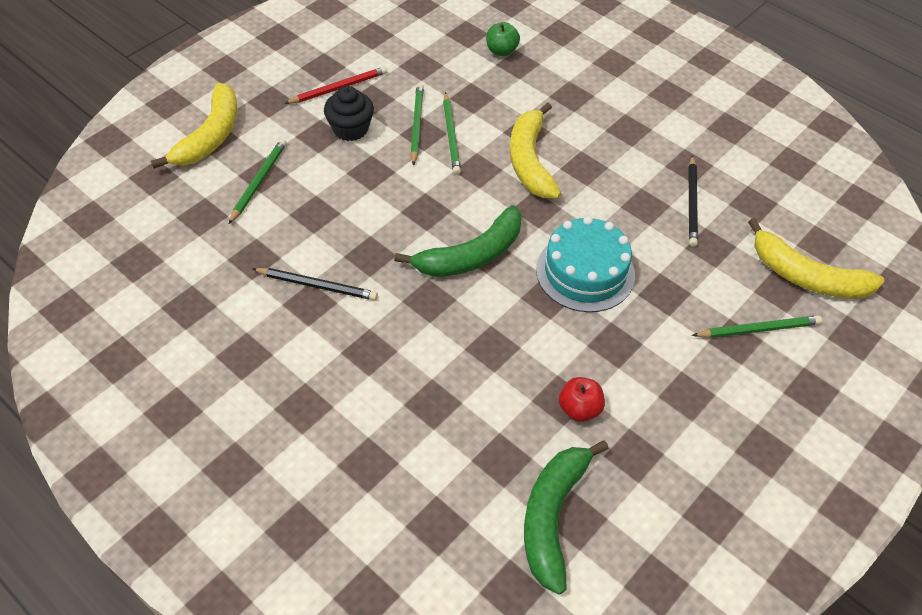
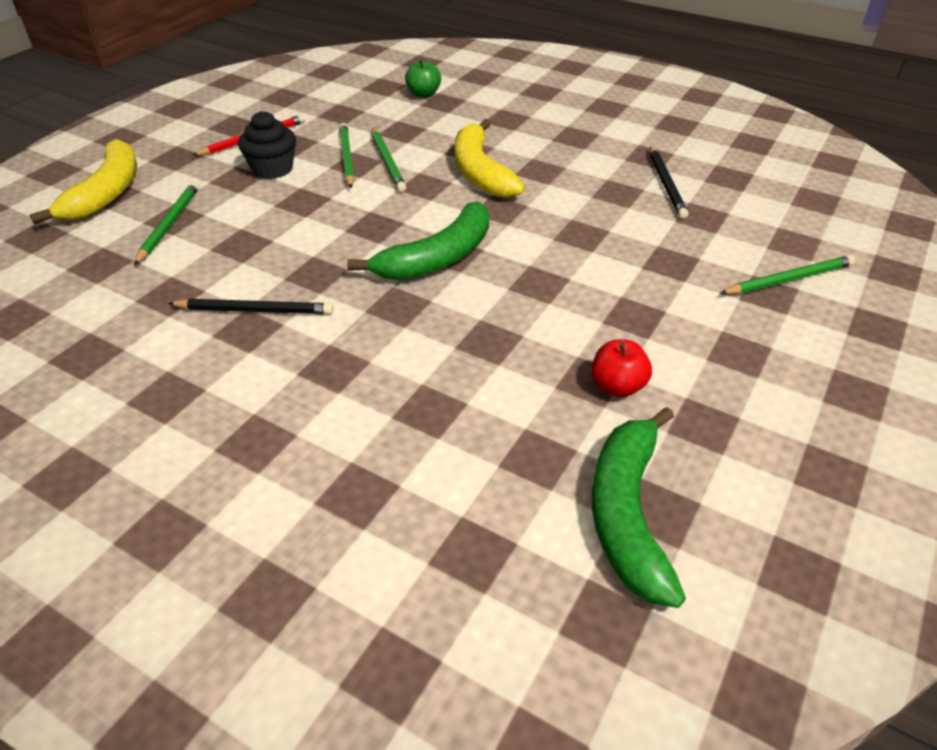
camera: 10 degrees left, 10 degrees down
turquoise cake [536,216,635,312] -> none
yellow banana [748,218,884,298] -> none

